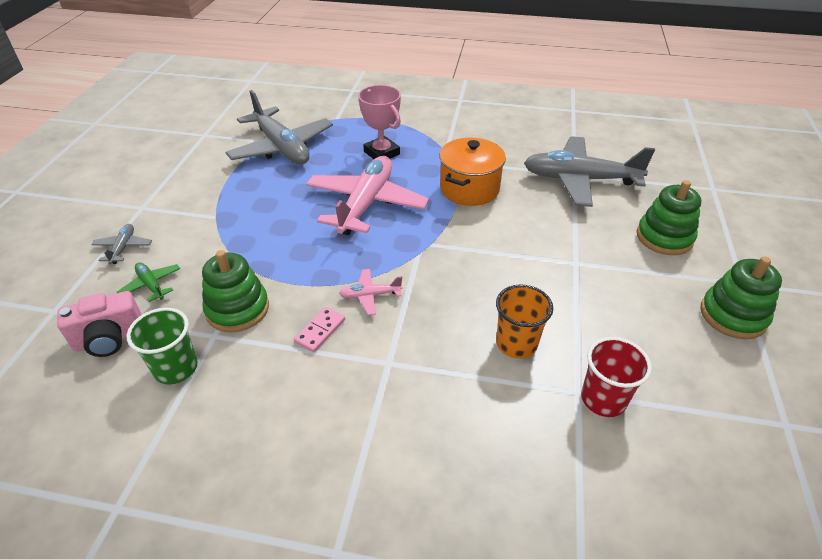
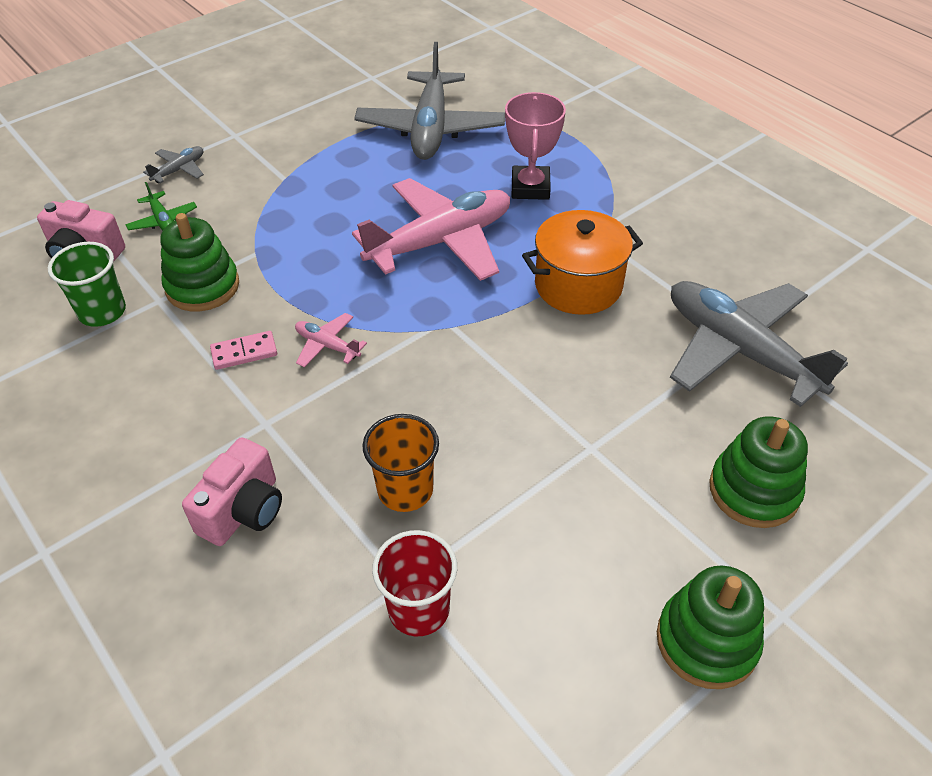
camera: 40 degrees right, 5 degrees up
green plane [117,263,180,302] -> green plane turned 150 degrees clockwise [125,182,197,231]
none -> pink camera [182,437,282,546]

